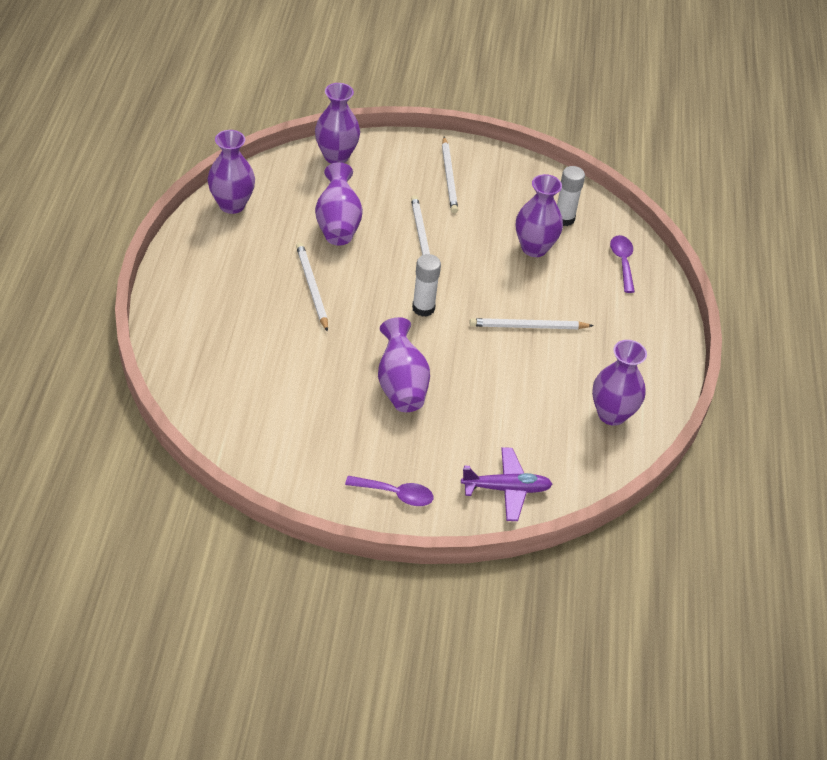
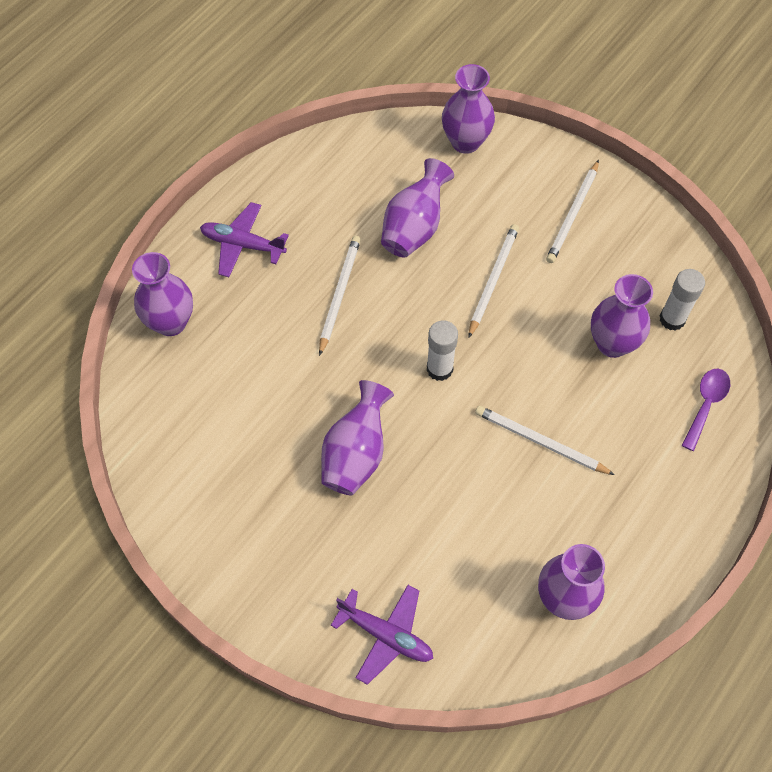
camera: 35 degrees right, 15 degrees up
purple vase [208,130,255,214] -> purple vase moved to [132,252,193,336]
purple spoon [345,476,433,506] -> none
none -> purple plane [200,202,289,277]

